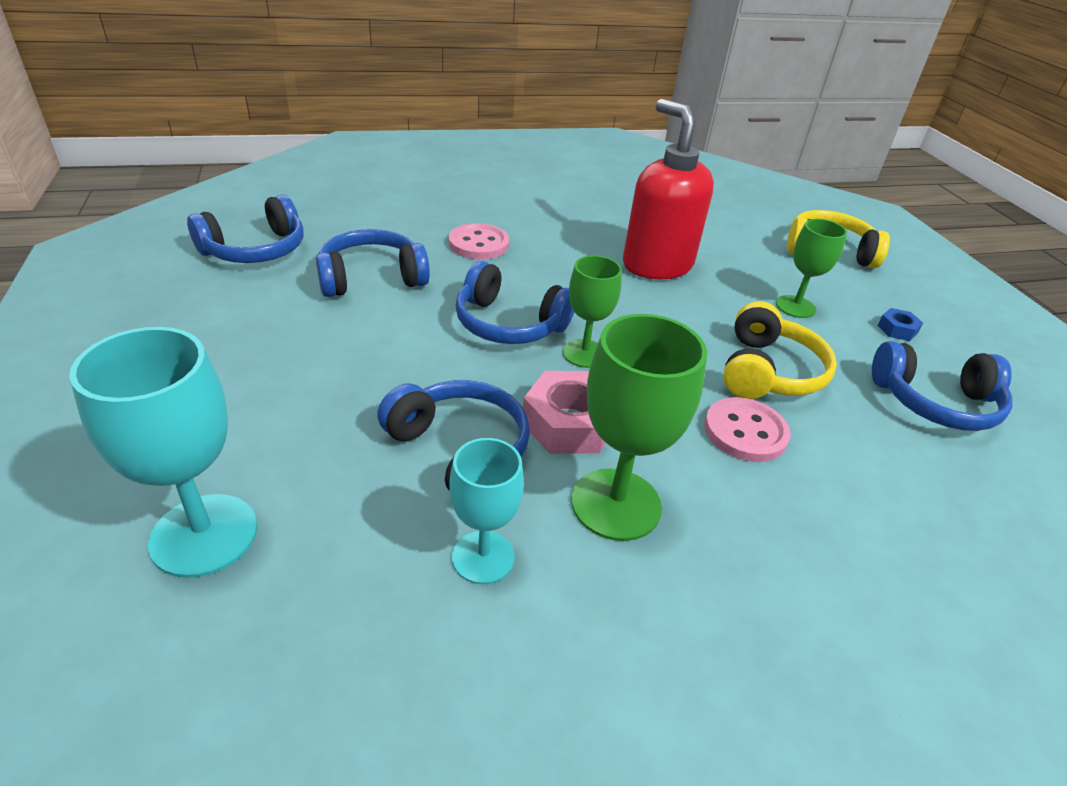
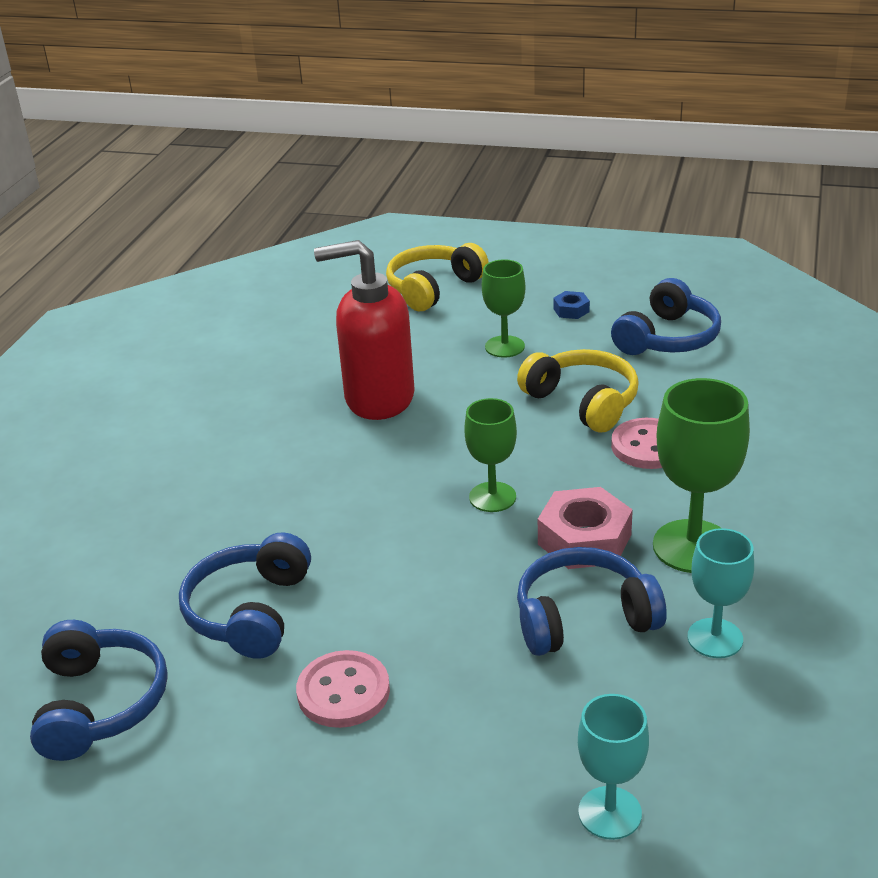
camera: 55 degrees left, 5 degrees down
turquoise goblet [69,327,257,578] -> turquoise goblet [578,694,649,840], size x0.63
pink button [449,223,509,260] -> pink button moved to [296,650,390,728]
blue headphones [455,261,574,344] -> none

